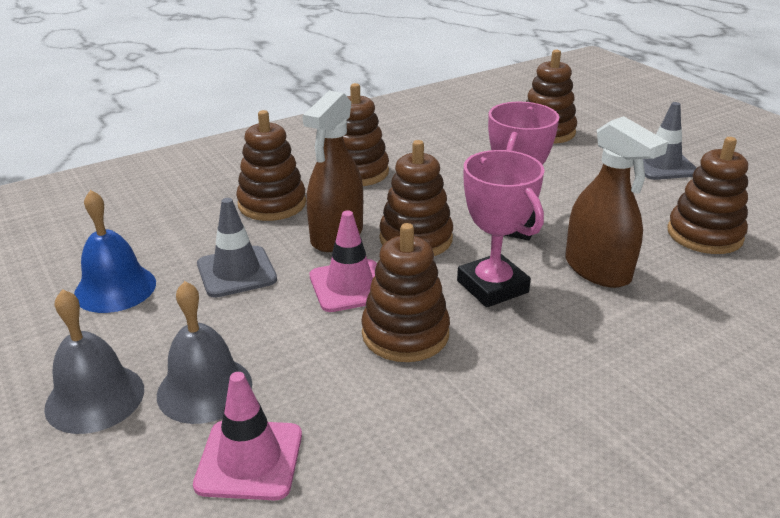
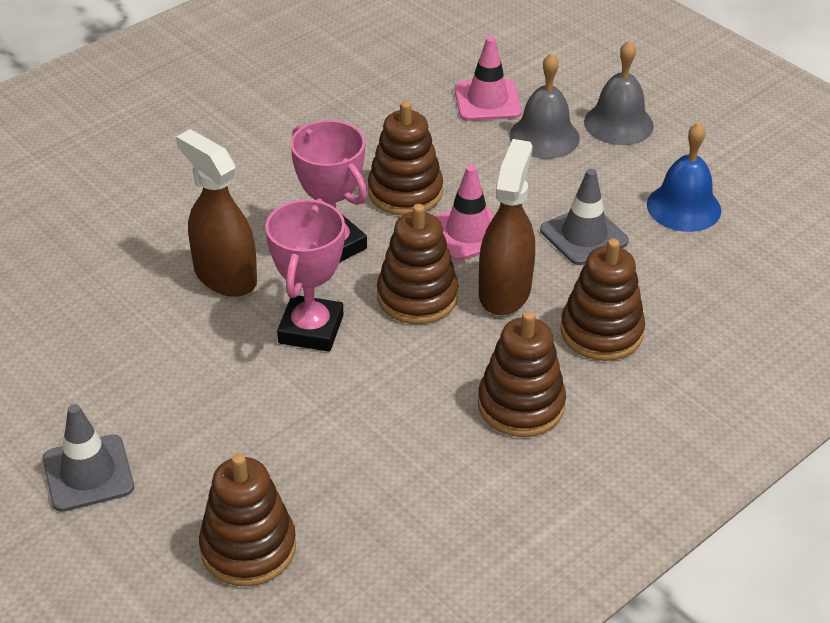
camera: 170 degrees right, 10 degrees up
brown stacking toy [667,137,748,254] -> none

